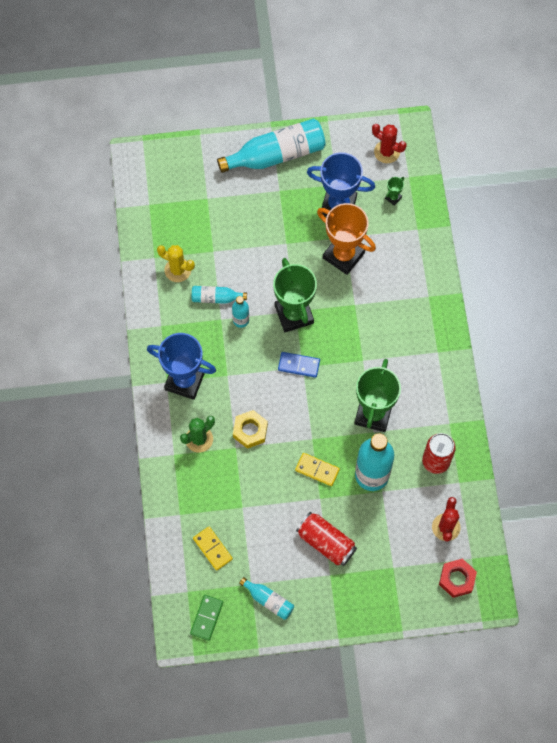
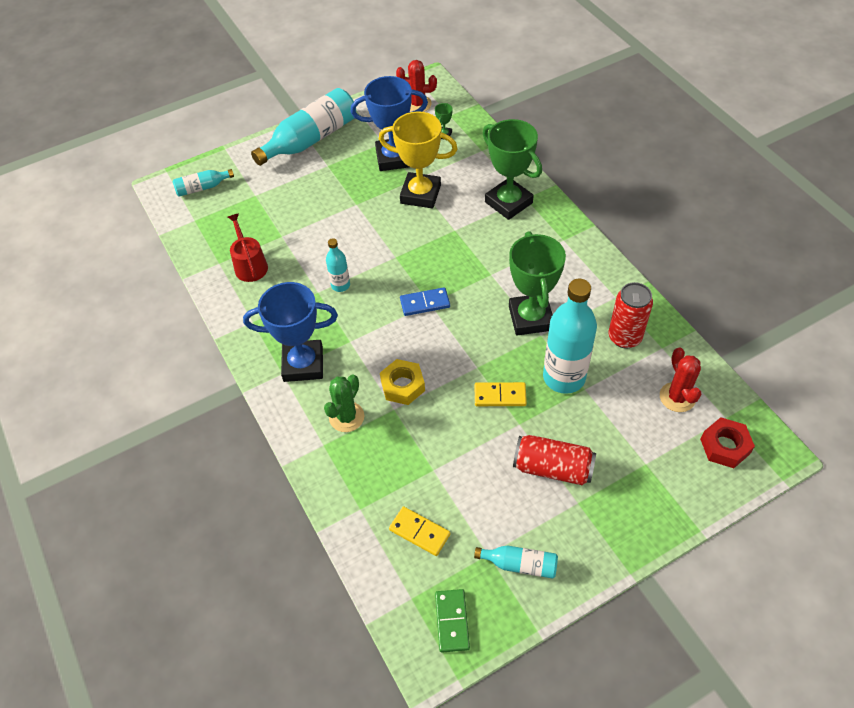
camera: 20 degrees left, 15 degrees down
yellow cactus [157,245,195,282] -> red watering can [228,214,268,282]
turquoise bottle [192,286,247,304] -> turquoise bottle moved to [173,169,234,197]
green trophy [273,258,317,332] -> green trophy moved to [483,119,542,220]
orange trophy [317,203,376,275] -> yellow trophy [379,111,458,208]

